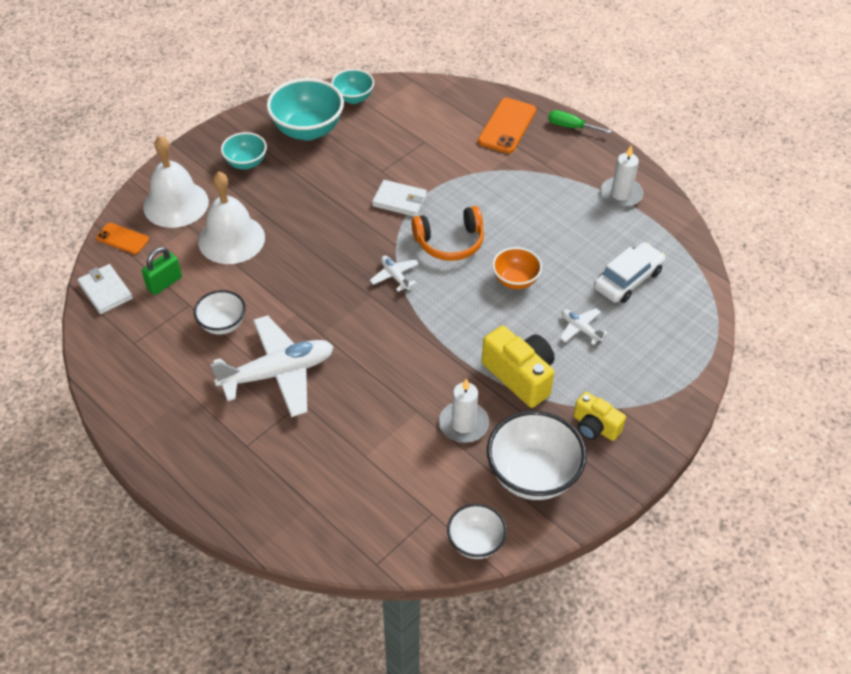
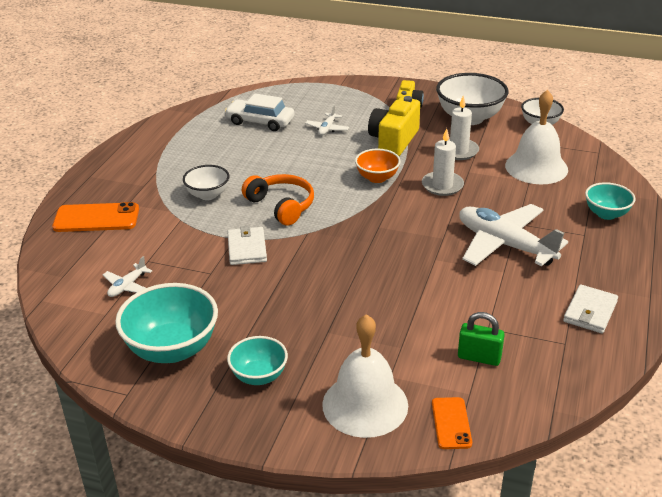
camera: 115 degrees left, 15 degrees down
white wallet [77,264,133,314] -> white wallet moved to [563,284,618,334]
white bowl [194,290,246,335] -> white bowl moved to [183,165,230,200]
white bell [198,171,265,264] -> white bell moved to [505,90,568,184]
turquoise bowl [331,69,374,104] -> turquoise bowl moved to [585,182,636,220]
white plane [370,256,419,292] -> white plane moved to [103,256,152,297]
orange bowl [492,247,542,289] -> orange bowl moved to [355,149,401,183]
green screwdriver [548,110,612,133] -> none
white candle [601,145,643,208] -> white candle moved to [422,128,464,196]

